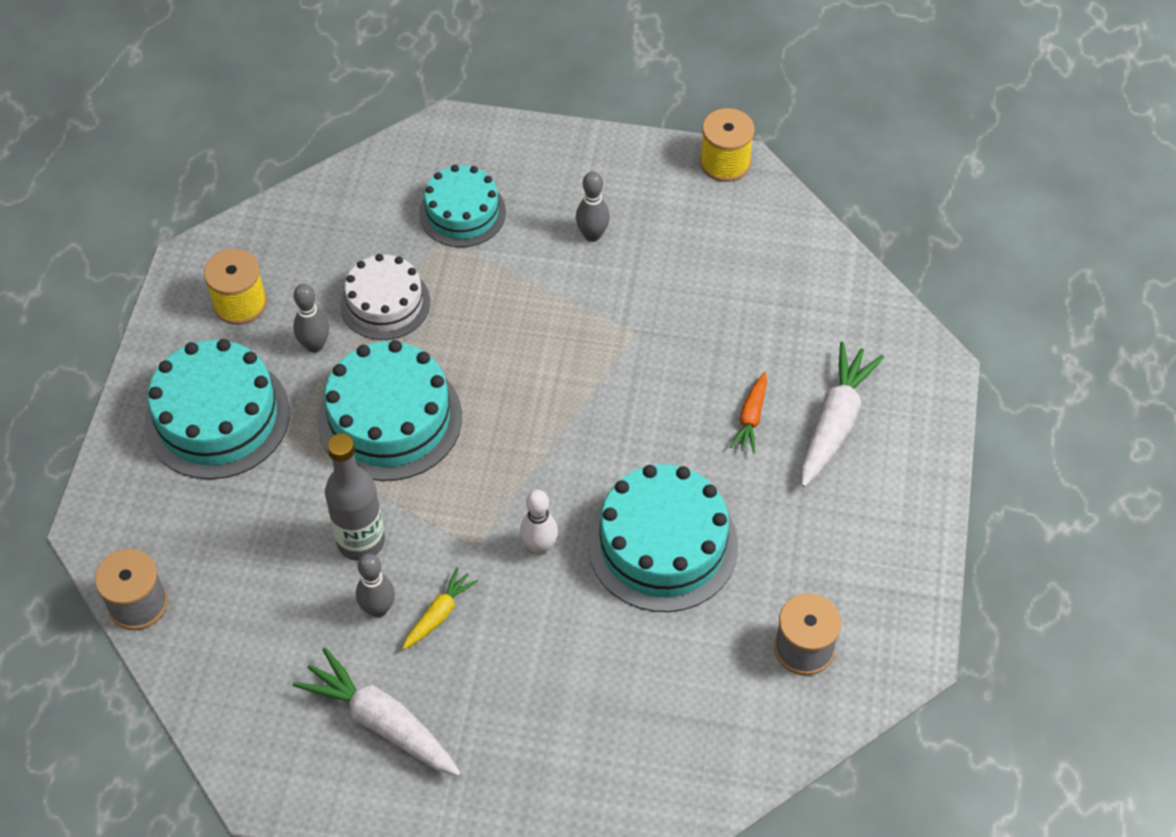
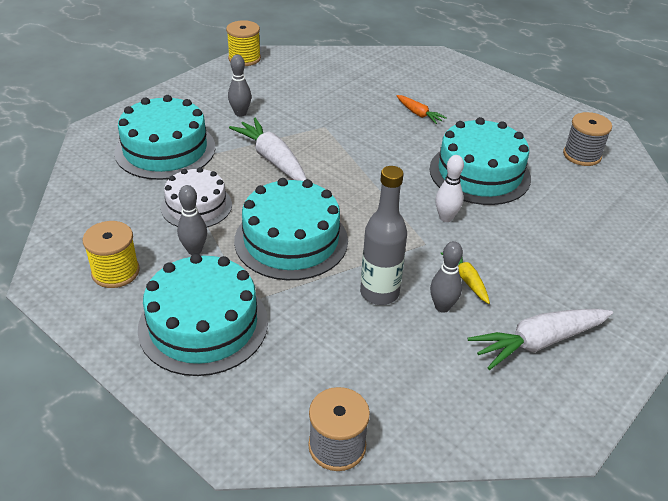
camera: 60 degrees left, 15 degrees down
turquoise cake [419,165,506,247] -> turquoise cake [114,95,216,180], size x1.54
white carrot [801,342,884,487] -> white carrot moved to [229,118,306,181]

